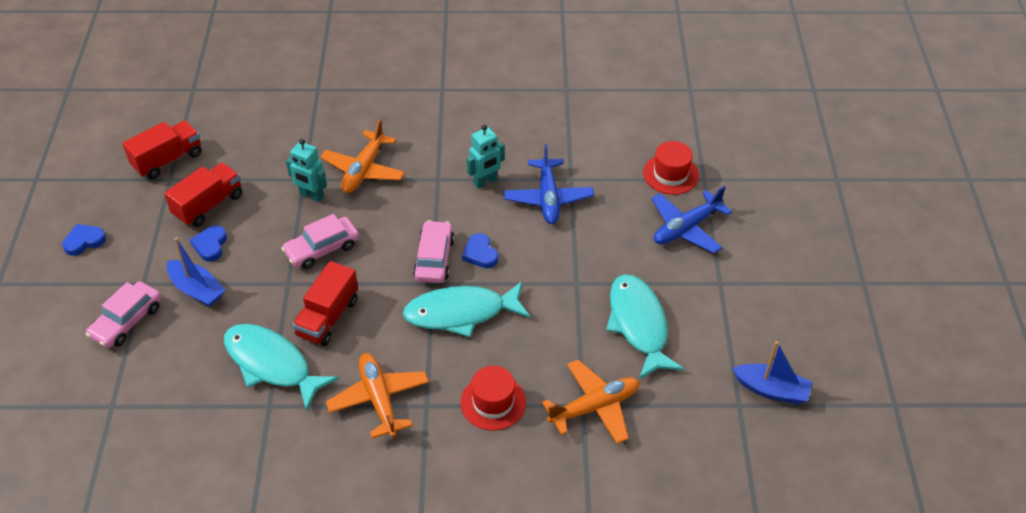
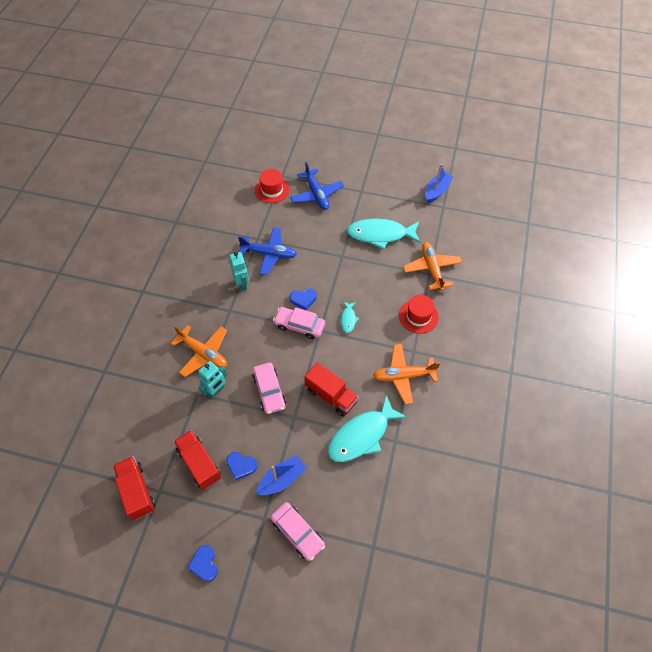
camera: 75 degrees left, 10 degrees up
turquoise fish [403,281,530,337] -> turquoise fish [341,301,359,333], size x0.46

